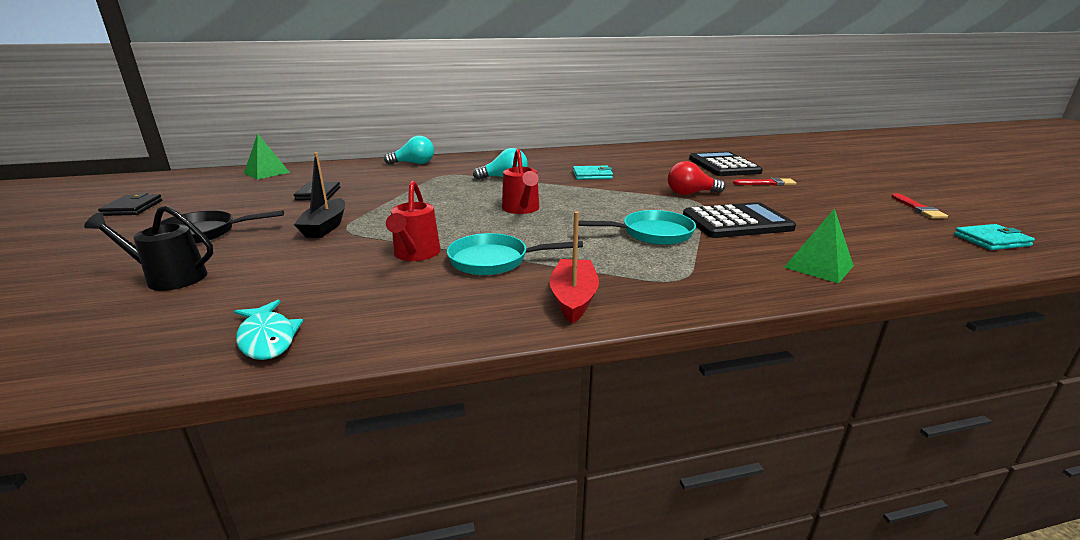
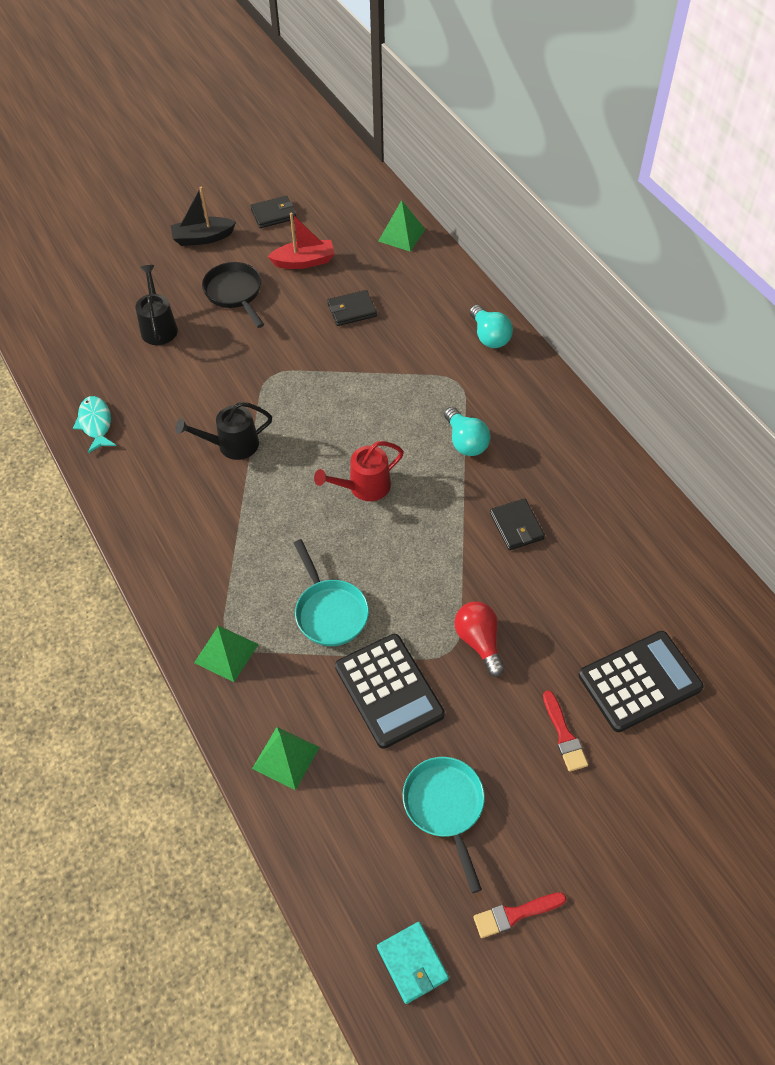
camera: 75 degrees right, 30 degrees up
turquoise fish [234,300,303,360] -> turquoise fish turned 120 degrees clockwise [73,396,116,453]
black boat [294,152,345,238] -> black boat moved to [171,186,236,246]
red watering can [386,181,441,261] -> black watering can [176,402,272,460]
turquoise pan [447,233,583,275] -> turquoise pan moved to [403,757,485,893]
red boat [550,211,599,324] -> red boat moved to [268,213,335,269]
turquoise wallet [573,166,613,180] -> black wallet [490,499,545,550]
none -> green pyramid [194,626,259,682]

